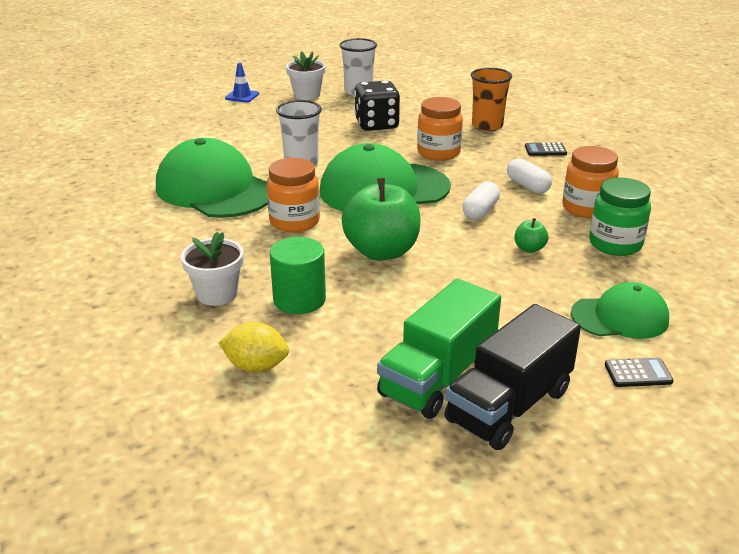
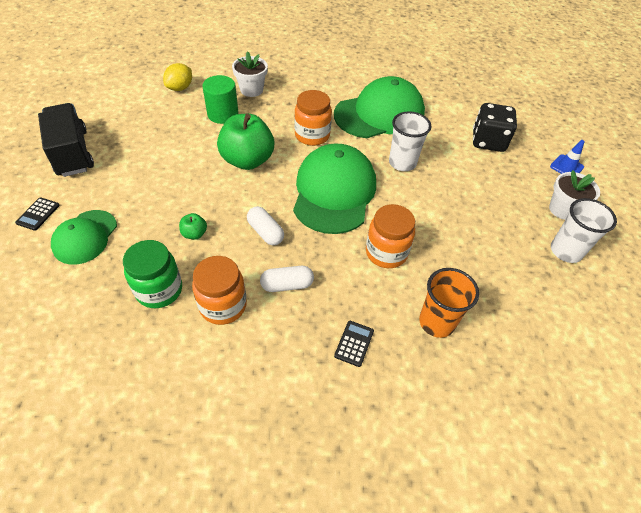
camera: 110 degrees right, 20 degrees up
black dice [354,80,400,131] -> black dice moved to [473,103,517,152]
green truck [377,279,501,419] -> none

